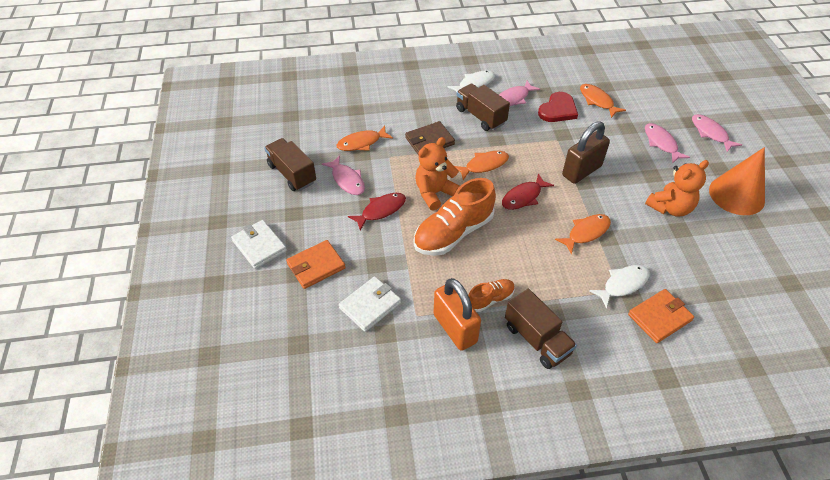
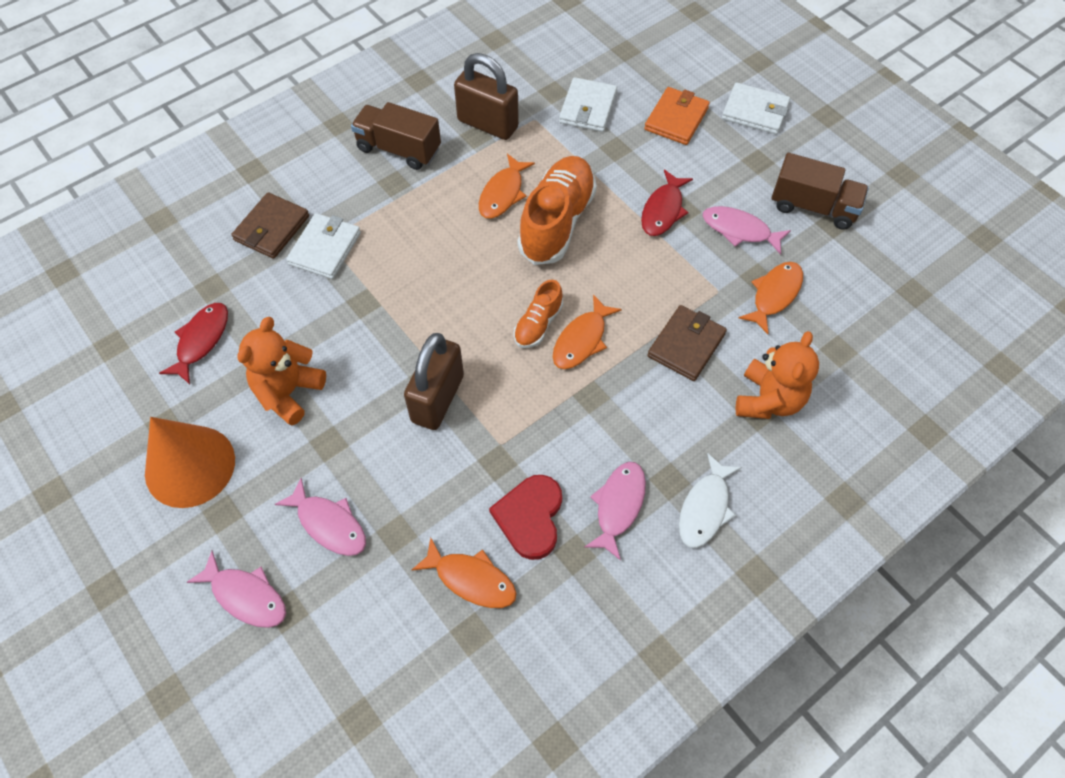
camera: 150 degrees right, 10 degrees up
orange teddy bear [415,137,460,211] -> orange teddy bear moved to [736,331,819,419]
orange padlock [434,278,481,351] -> brown padlock [454,53,519,140]
brown truck [456,83,510,131] -> none
orange shoe [468,279,515,312] -> orange shoe moved to [514,279,563,348]
red fish [502,173,554,210] -> red fish moved to [159,303,228,384]
orange fish [555,214,611,254] -> orange fish moved to [479,154,535,219]
white fish [589,265,650,308] -> white wallet [286,213,361,279]
orange wallet [628,289,694,343] -> brown wallet [231,192,309,259]

